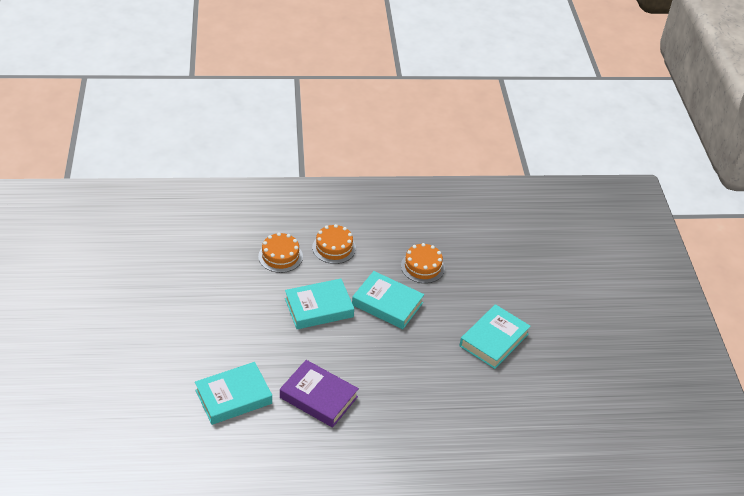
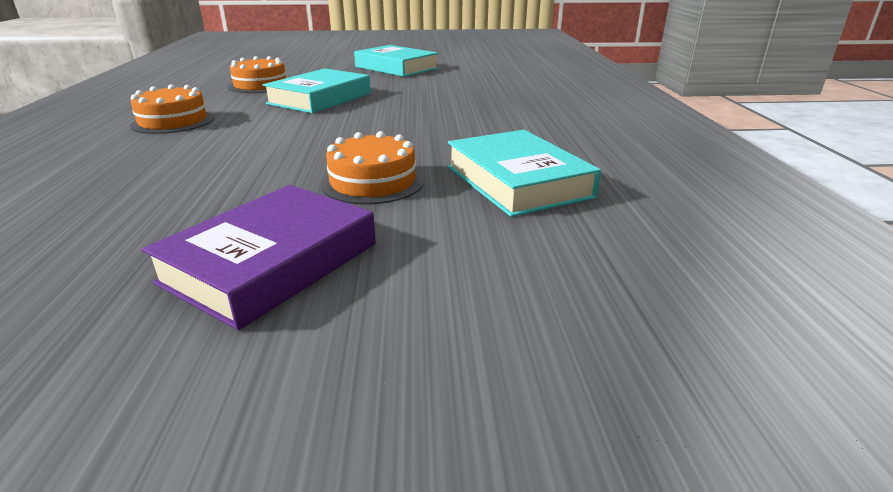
camera: 85 degrees left, 15 degrees down
orange cake [258,232,303,273] -> orange cake moved to [321,131,424,205]
purple book [280,360,359,428] -> purple book moved to [142,185,376,330]
turquoise book [285,279,354,329] -> none

